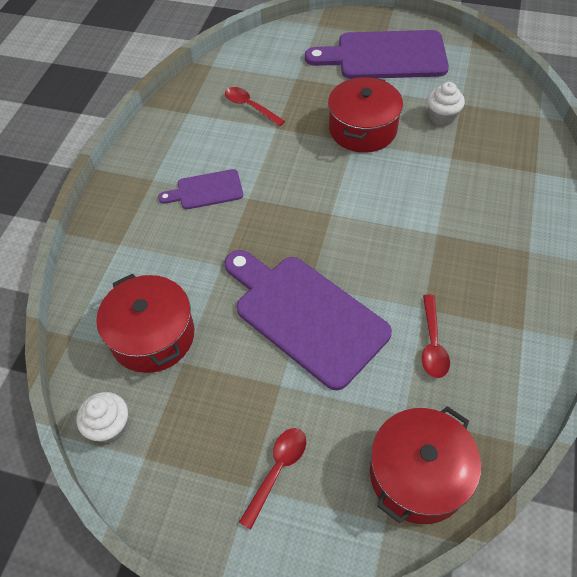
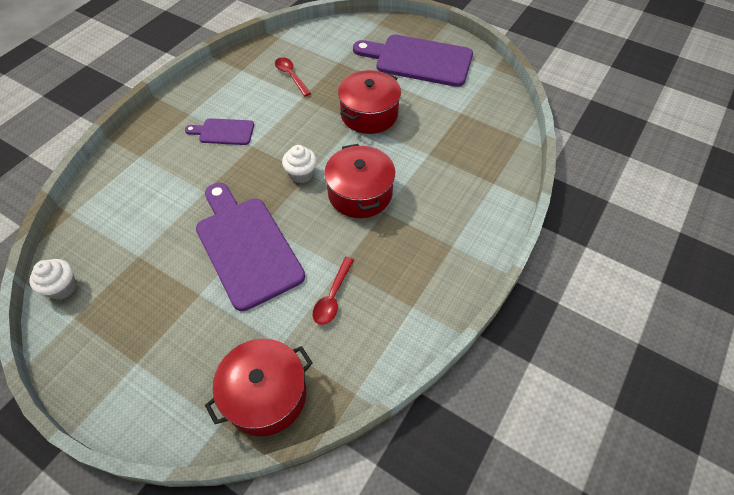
camera: 15 degrees right, 0 degrees up
red pot [96,274,194,373] -> red pot moved to [324,144,395,218]
red spoon [239,428,306,530] -> none
white cupcake [427,82,465,126] -> white cupcake moved to [282,145,317,183]

